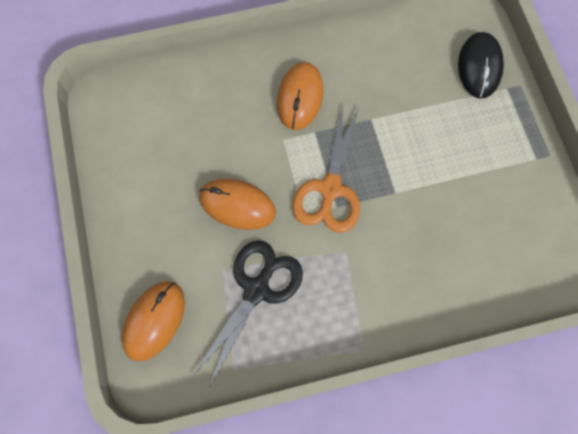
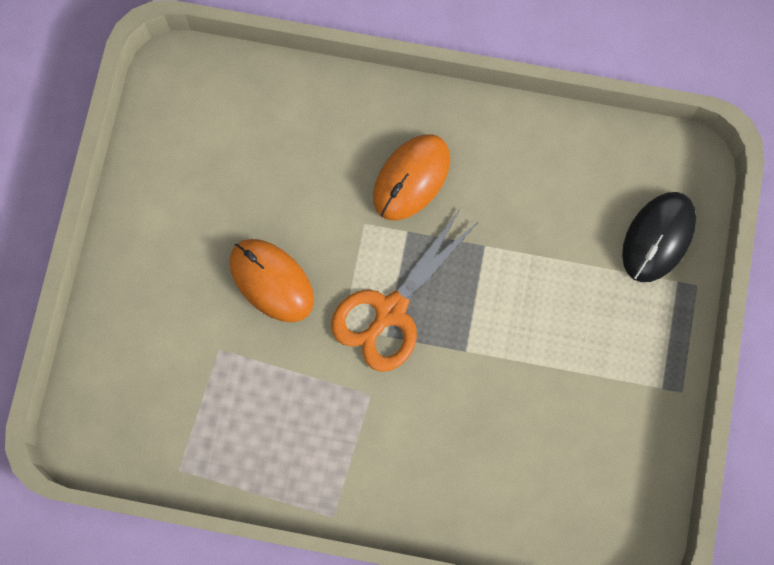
camera: 25 degrees right, 5 degrees up
orange mouse [122,282,185,361] -> none
black scissors [192,240,303,387] -> none

